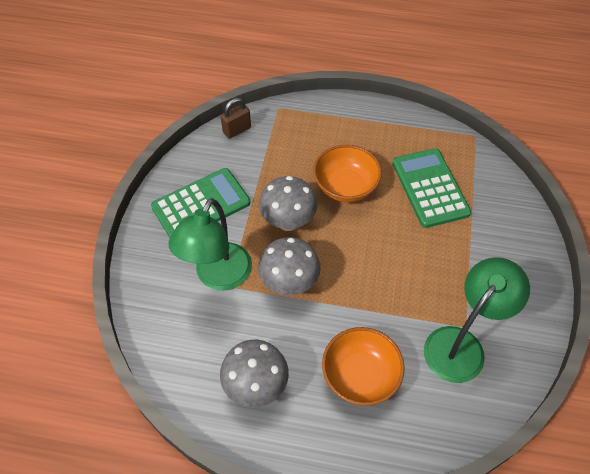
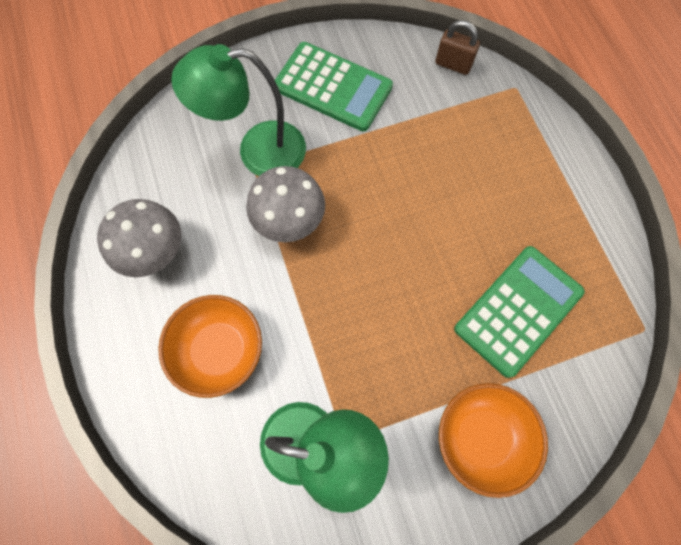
camera: 60 degrees right, 15 degrees up
grey mushroom [259,176,317,231] -> none
orange bowl [313,145,382,202] -> orange bowl moved to [439,383,548,498]

